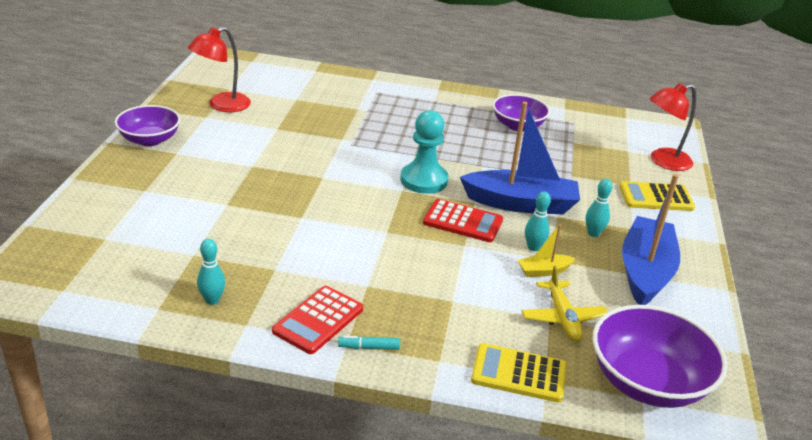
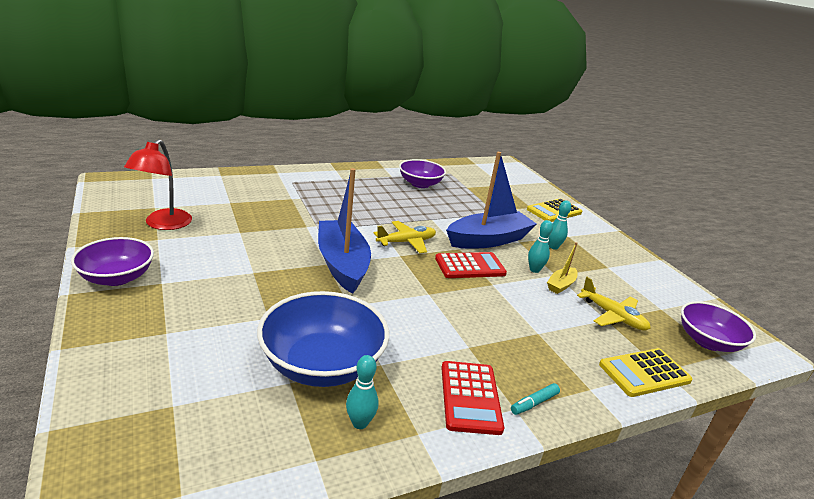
camera: 35 degrees left, 5 degrees down
turquoise pawn [400,110,449,194] -> yellow plane [374,221,436,253]
purple bowl [593,305,728,408] -> purple bowl [681,301,756,352], size x0.66
blue boat [622,174,680,305] -> blue boat moved to [318,168,371,294]
red lamp [650,83,696,171] -> none
none -> blue bowl [257,291,389,387]

